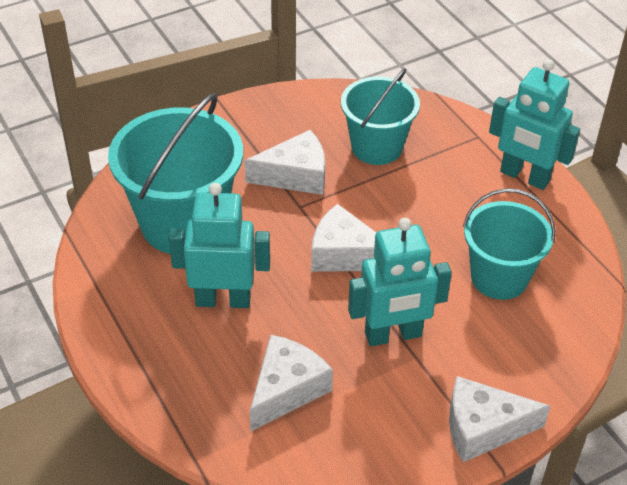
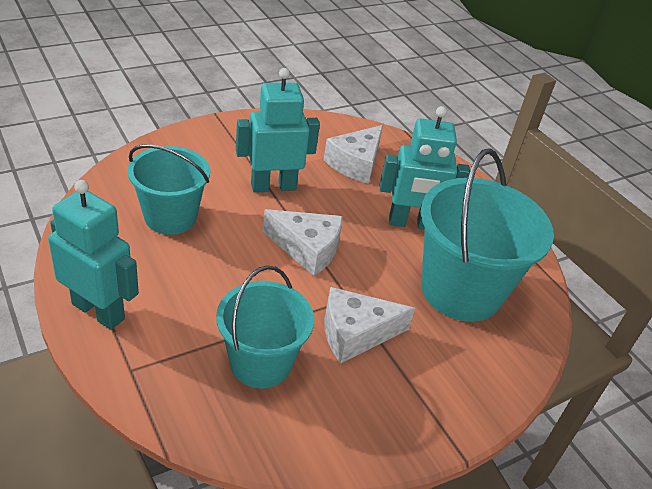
camera: 175 degrees right, 5 degrees down
white cheese [449,376,550,462] -> none

